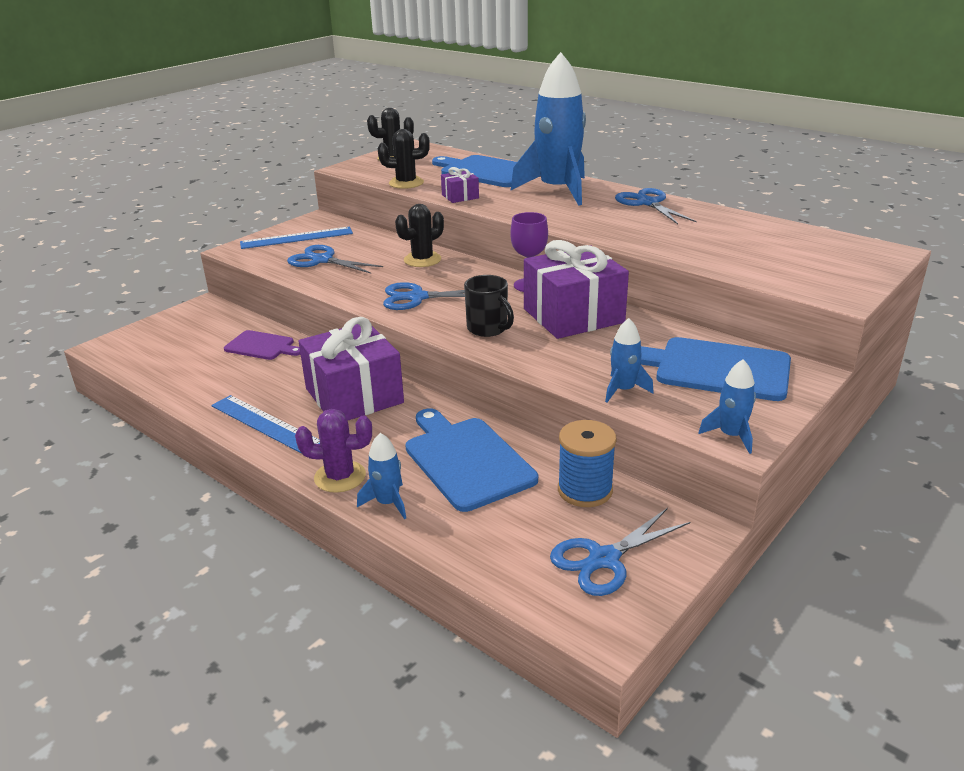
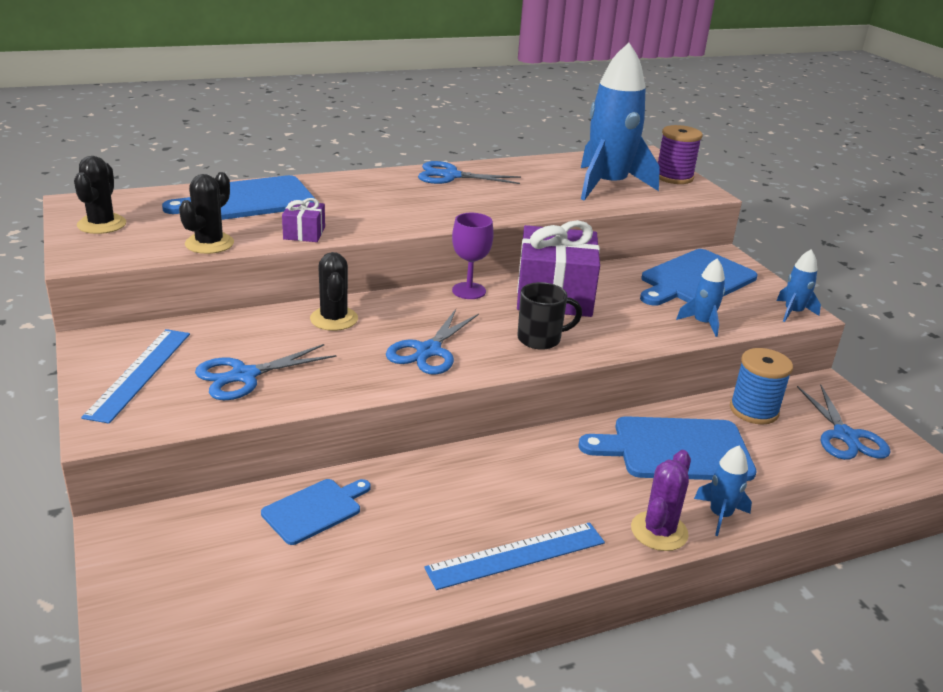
camera: 65 degrees left, 0 degrees up
purple cutting board [224,330,300,360] -> blue cutting board [261,479,371,545]
purple gift [298,317,404,421] -> none
blue rocket [511,52,586,206] -> blue rocket moved to [581,43,660,201]
none -> purple spool [658,125,703,184]

